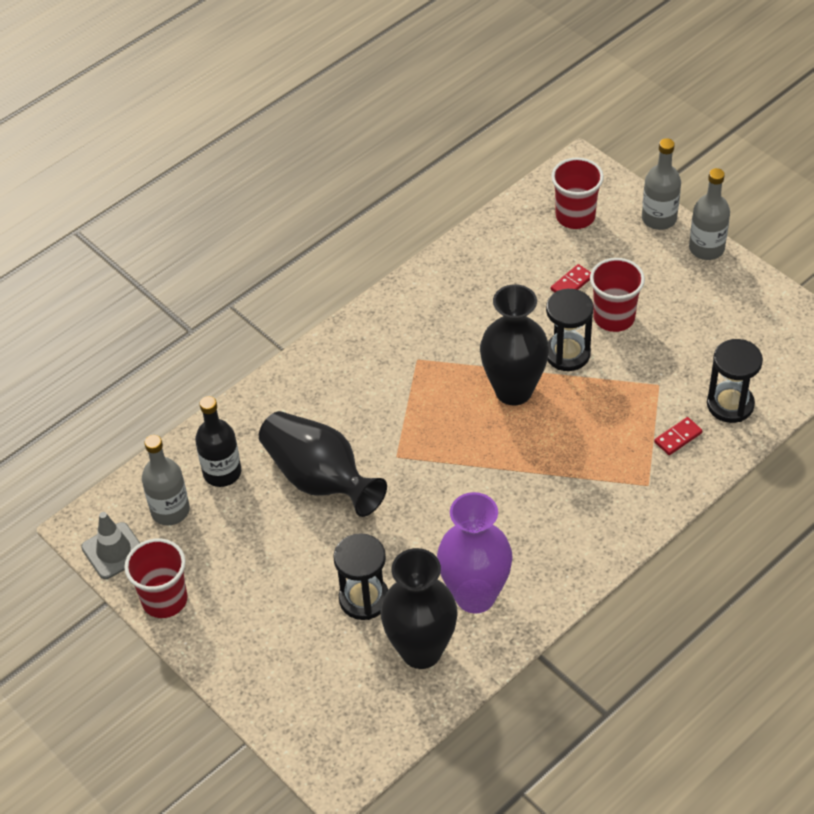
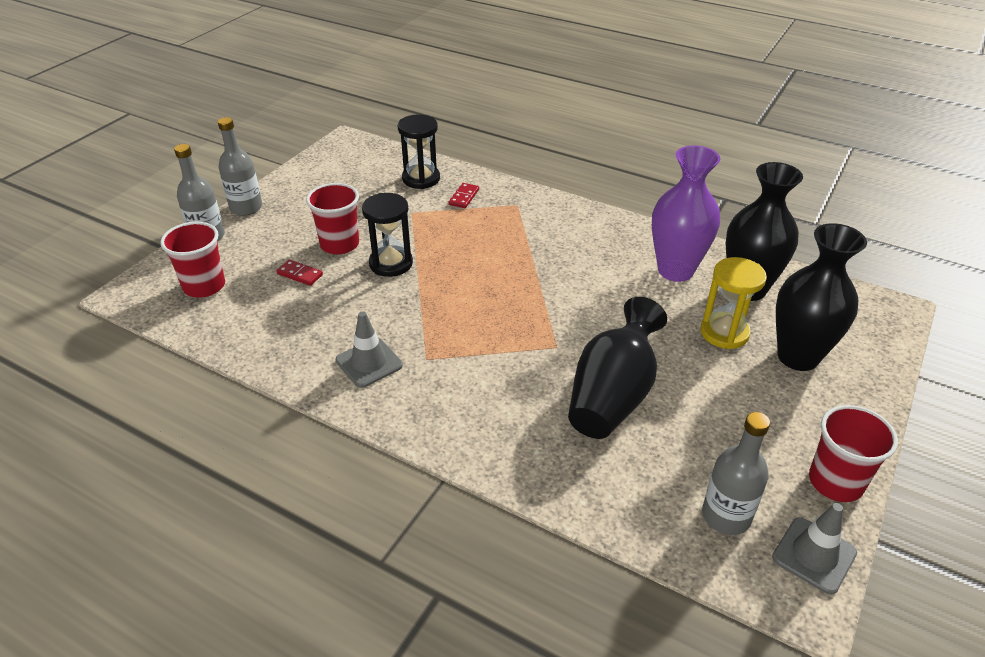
camera: 110 degrees left, 10 degrees down
black bottle [195,396,241,487] -> none
black hourglass [333,533,388,620] -> yellow hourglass [700,257,767,349]
black vase [480,284,549,405] -> black vase moved to [776,223,867,371]
red domino [654,417,702,455] -> red domino turned 75 degrees clockwise [449,183,479,208]
none -> grey traffic cone [336,311,403,388]

